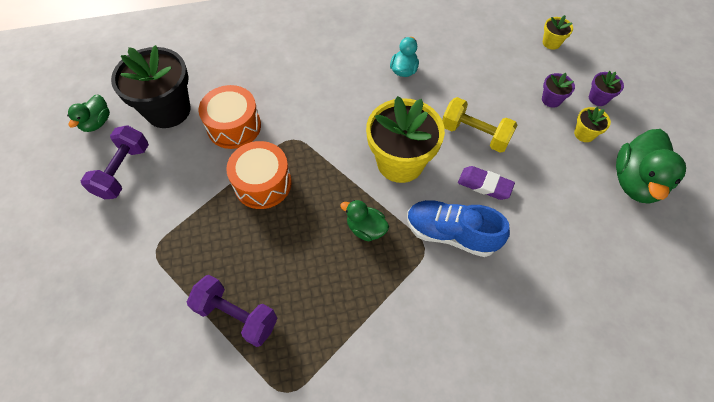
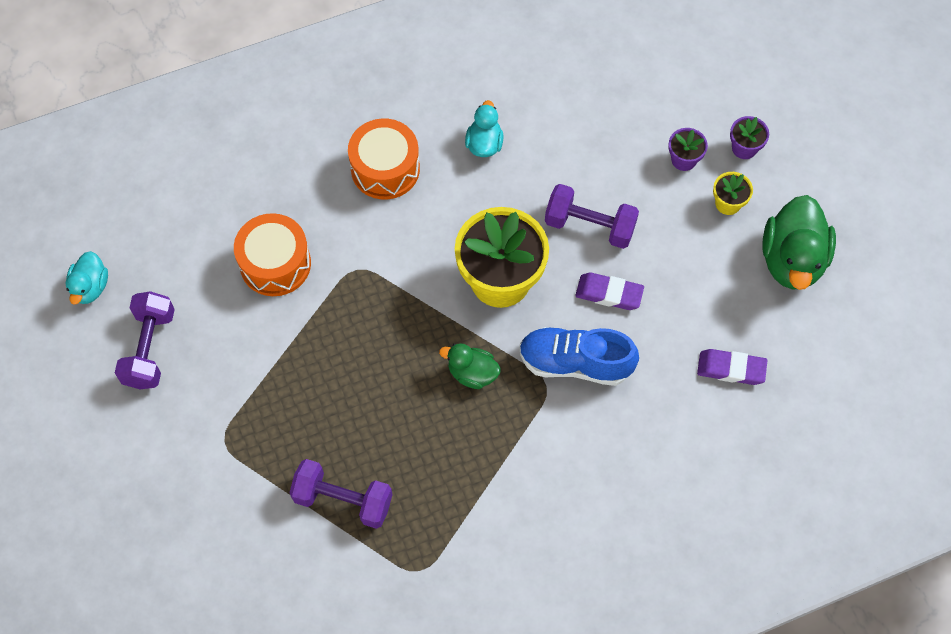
camera: 10 degrees left, 5 degrees up
green duck [67,95,110,132] -> turquoise duck [66,251,108,305]
black flower pot [111,45,191,128] -> none
orange drum [226,141,292,209] -> orange drum moved to [348,118,420,199]
yellow dumbbell [442,97,517,153] -> purple dumbbell [545,184,639,249]
yellow flower pot [543,15,573,50] -> none
none -> purple eraser [697,349,767,385]

